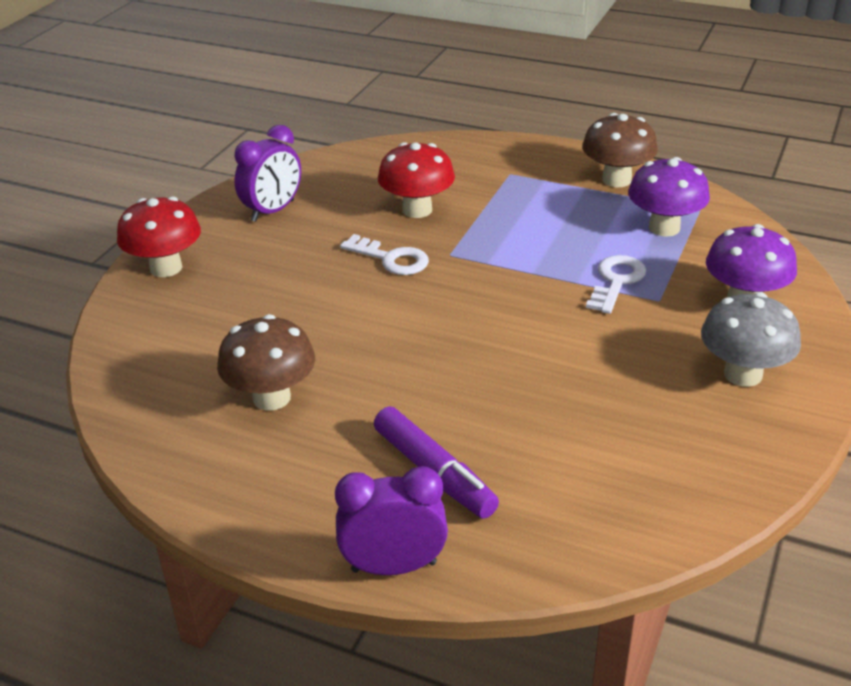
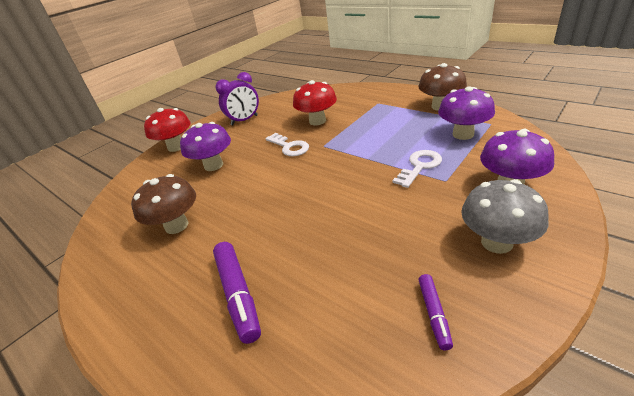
camera: 20 degrees right, 0 degrees up
purple clock [335,466,448,575] -> none
none -> purple mushroom [180,122,231,171]
none -> purple marker [418,274,453,350]

